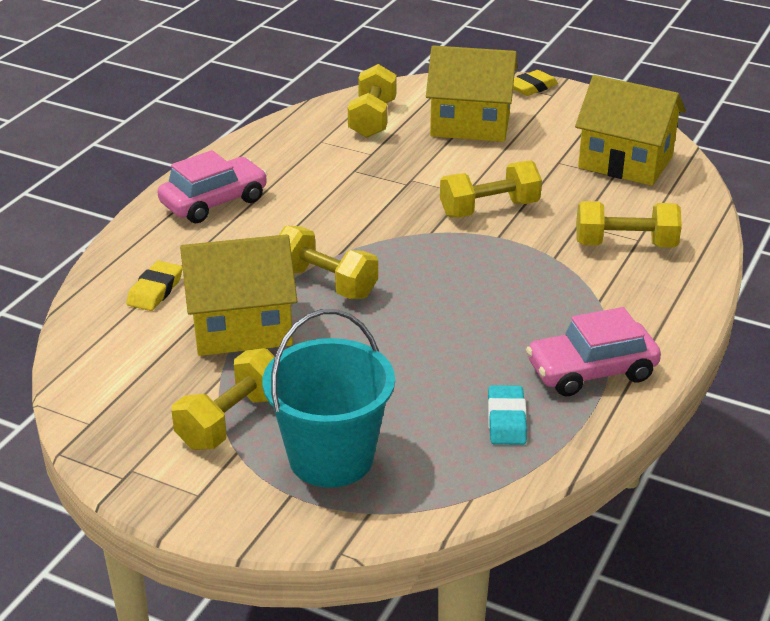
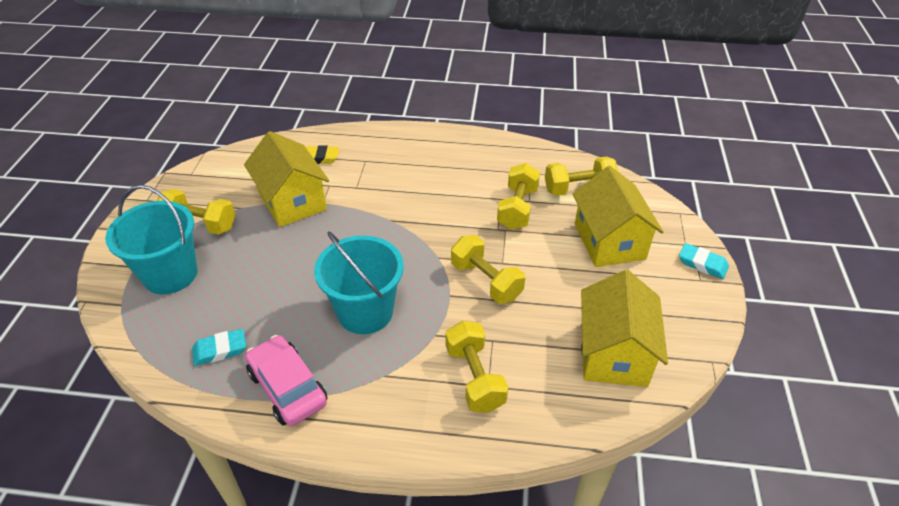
camera: 70 degrees right, 10 degrees up
pink car [157,150,268,223] -> none
yellow dumbbell [279,225,378,299] -> yellow dumbbell moved to [497,163,540,230]
yellow eraser [513,70,558,96] -> turquoise eraser [679,243,729,279]
none -> turquoise bucket [314,231,404,334]

